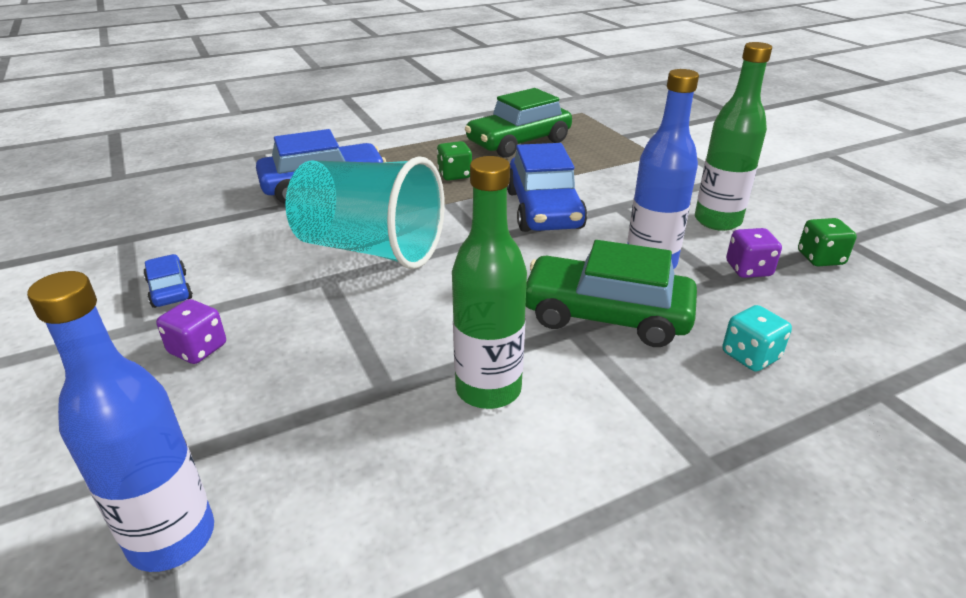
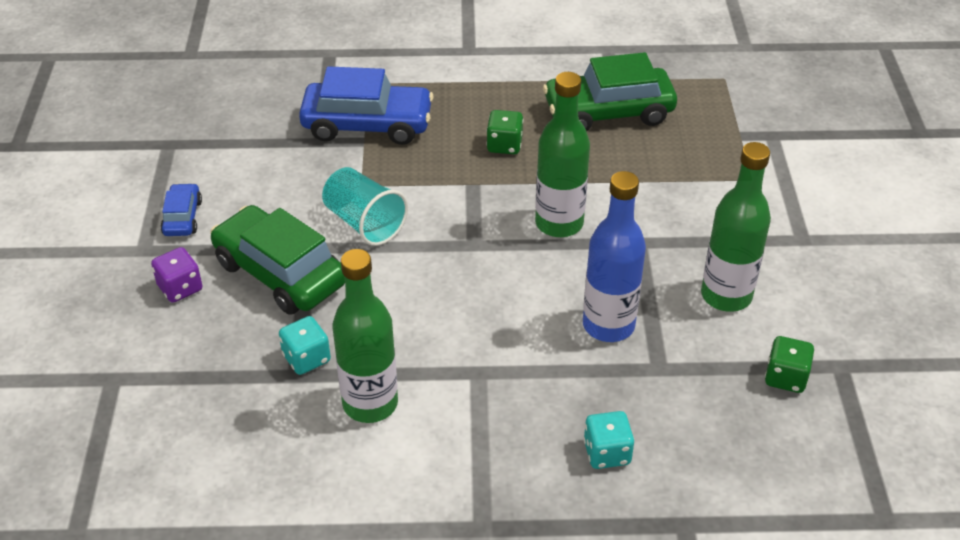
camera: 25 degrees right, 10 degrees up
blue bottle [27,271,214,572] -> none
turquoise cup [285,156,445,269] -> turquoise cup [322,167,408,246], size x0.59
blue car [507,143,587,232] -> green bottle [535,72,590,237]
green car [526,240,697,347] -> green car moved to [210,205,345,315]
purple dice [726,228,782,278] -> none
none -> turquoise dice [279,316,331,375]

